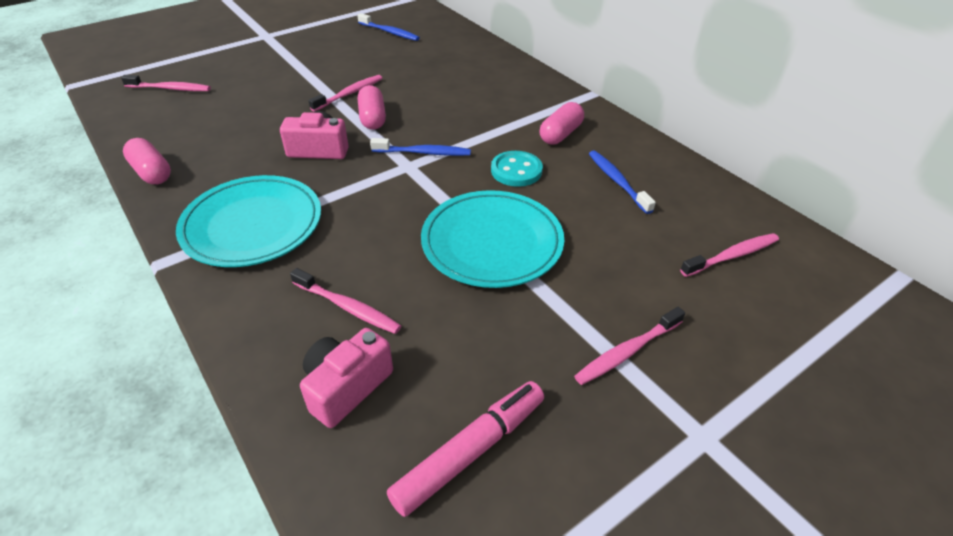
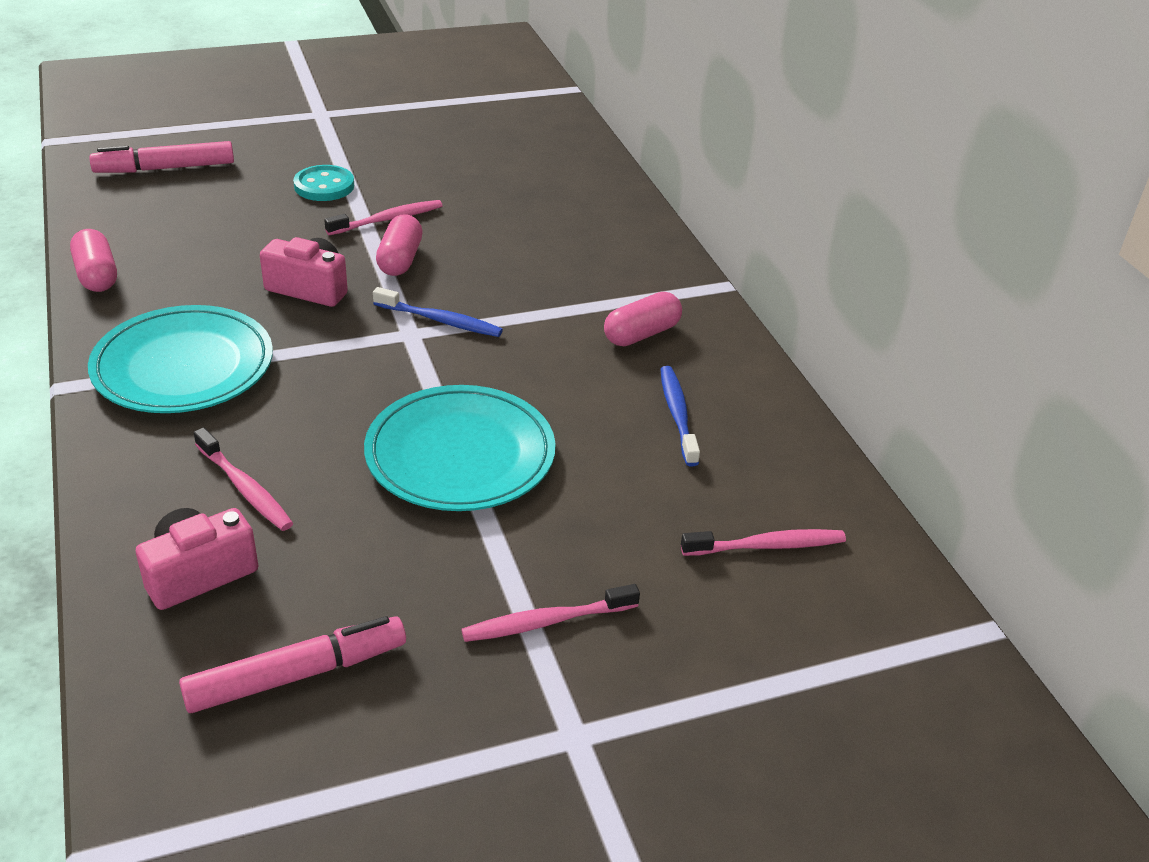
camera: 15 degrees right, 5 degrees down
pink toothbrush [121,75,211,91] -> pink marker [89,141,234,173]
blue toothbrush [357,13,420,41] -> none
turquoise button [491,151,543,187] -> turquoise button moved to [293,165,354,201]

